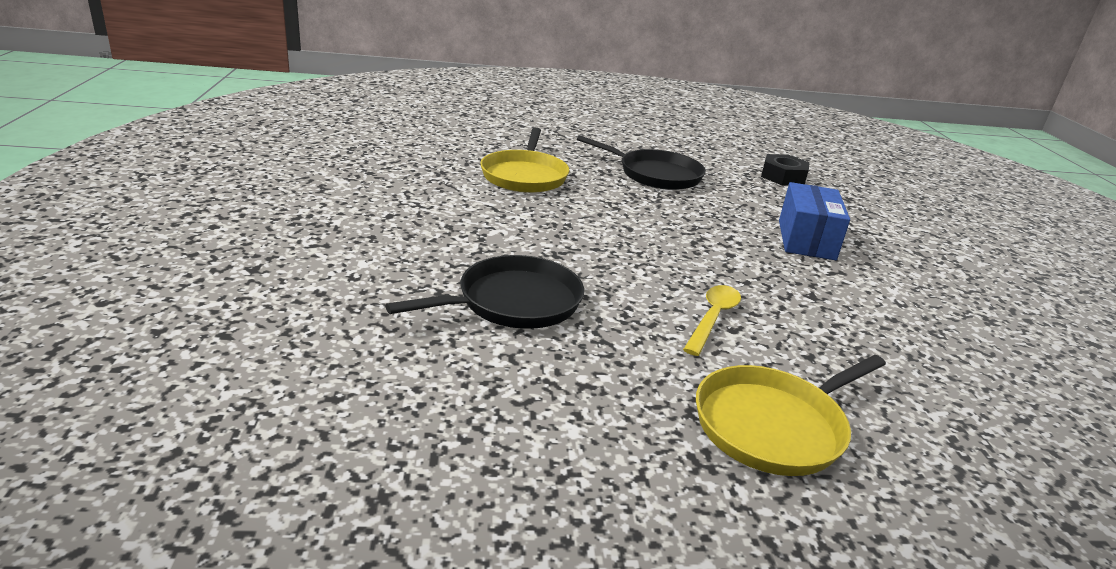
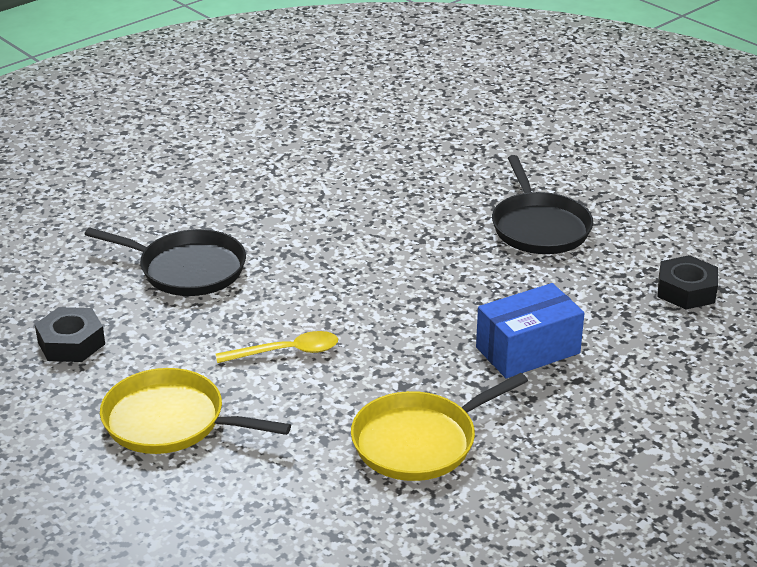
camera: 55 degrees right, 5 degrees up
yellow pan [480,128,569,193] -> yellow pan moved to [351,373,528,481]
none -> black nut [35,307,105,362]

